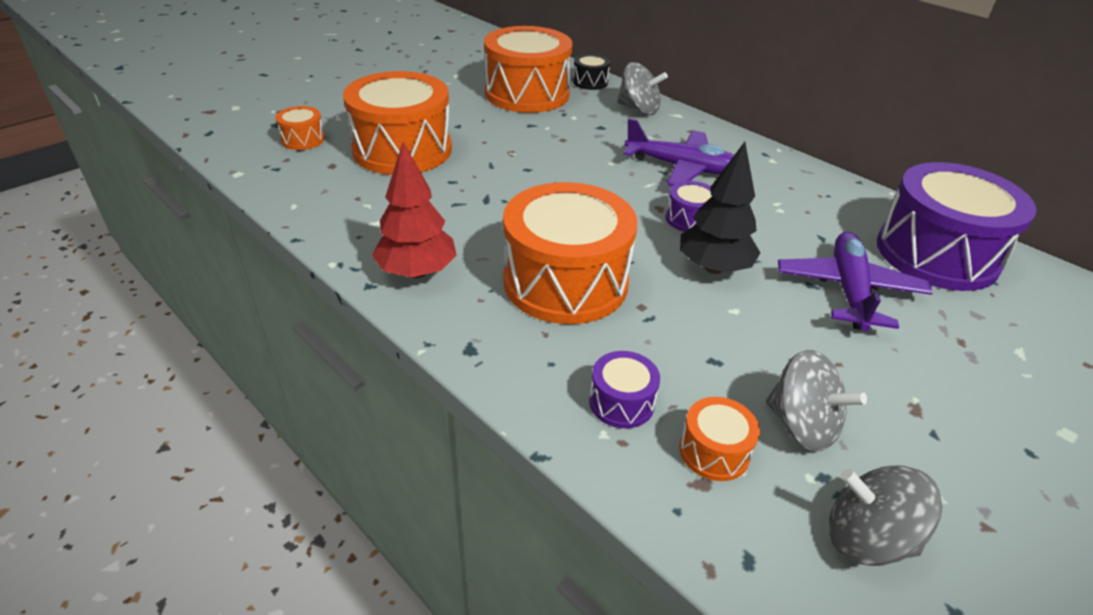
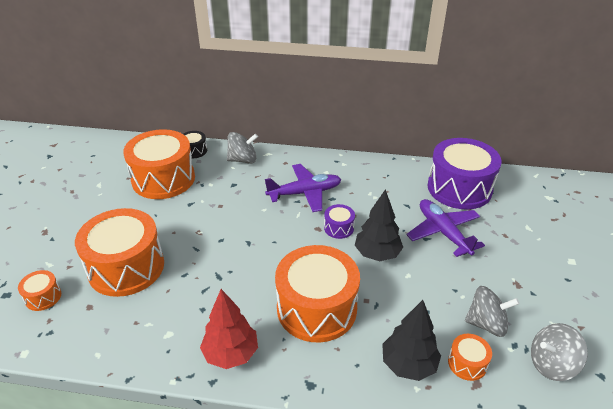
camera: 35 degrees left, 0 degrees up
purple drum [589,351,660,428] -> black tree [382,300,441,381]

